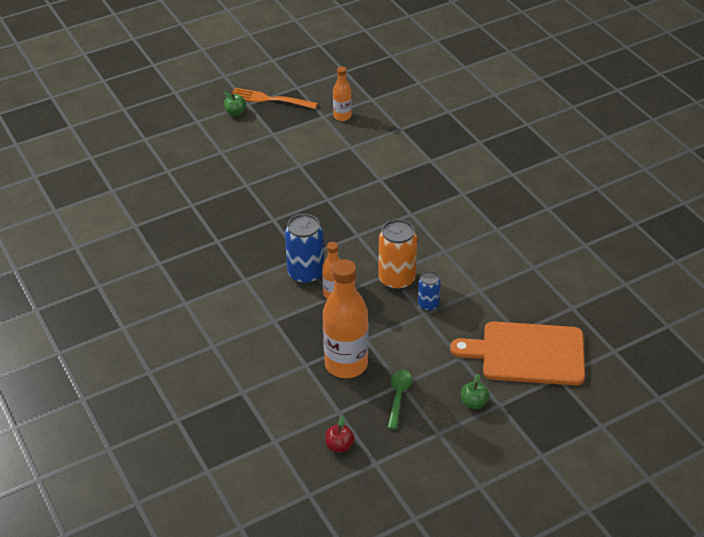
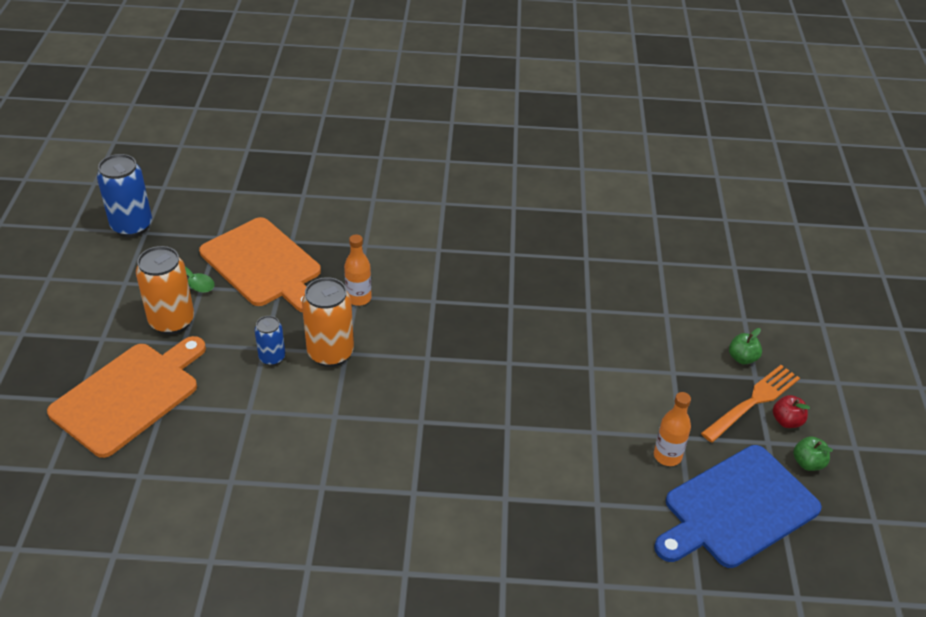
camera: 120 degrees right, 0 degrees up
blue can [285,214,324,285] -> blue can moved to [97,154,152,237]
orange bottle [323,259,369,378] -> orange cutting board [199,217,321,312]
red apple [325,416,355,453] -> red apple moved to [773,395,810,428]
green apple [461,373,489,409] -> green apple moved to [793,436,833,471]
none -> orange can [136,246,194,334]
none -> blue cutting board [654,445,822,568]

